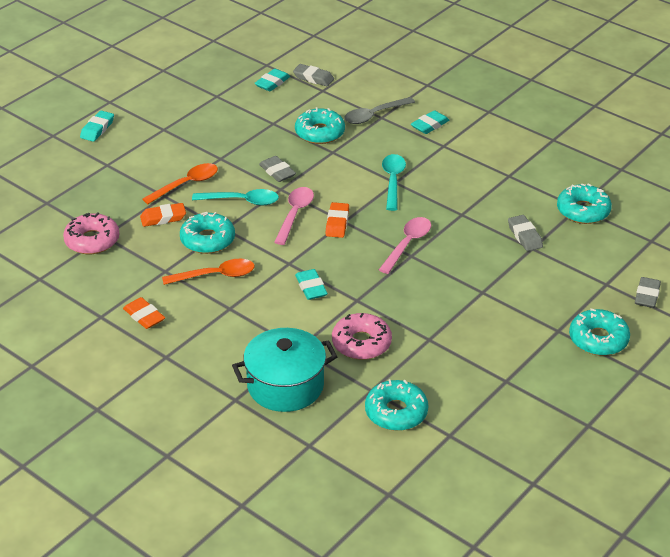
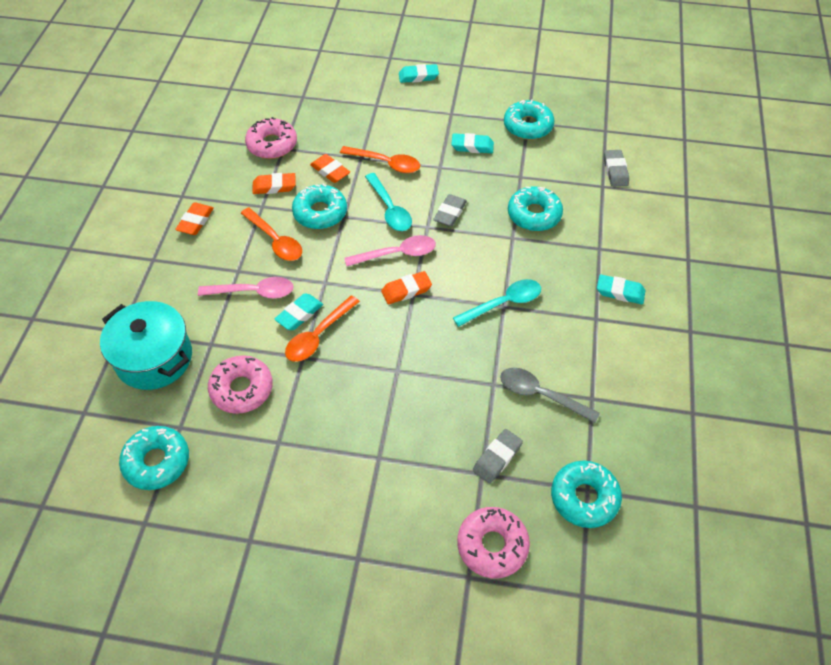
camera: 60 degrees right, 15 degrees up
turquoise eraser [255,69,290,91] -> turquoise eraser moved to [451,133,494,153]
grey spoon [344,97,415,124] -> grey spoon moved to [500,368,600,423]
pink spoon [379,217,431,274] -> pink spoon moved to [198,277,294,298]
turquoise donut [569,309,630,356] -> turquoise donut moved to [504,99,554,140]
grey eraser [635,277,661,308] -> none
none -> orange eraser [253,173,296,194]
none -> orange spoon [285,295,360,362]
none -> pink donut [457,507,530,578]

